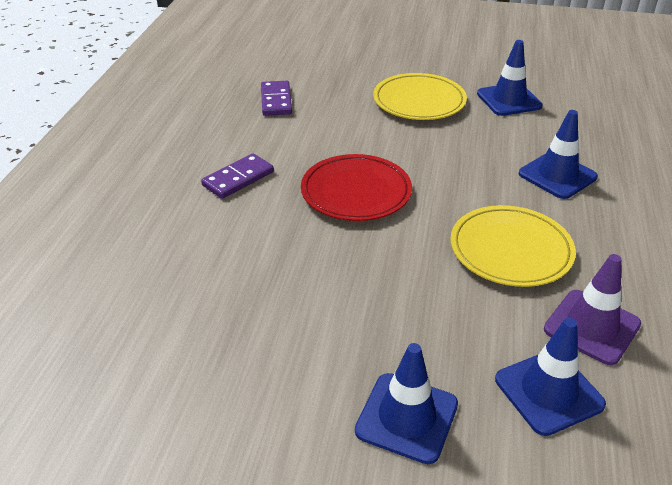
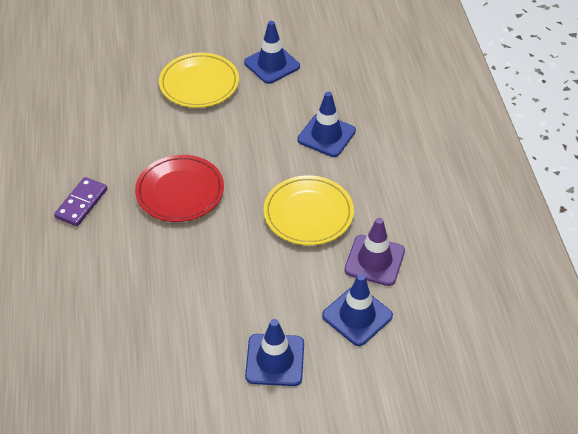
camera: 20 degrees left, 10 degrees up
purple domino [261,81,292,116] -> none

